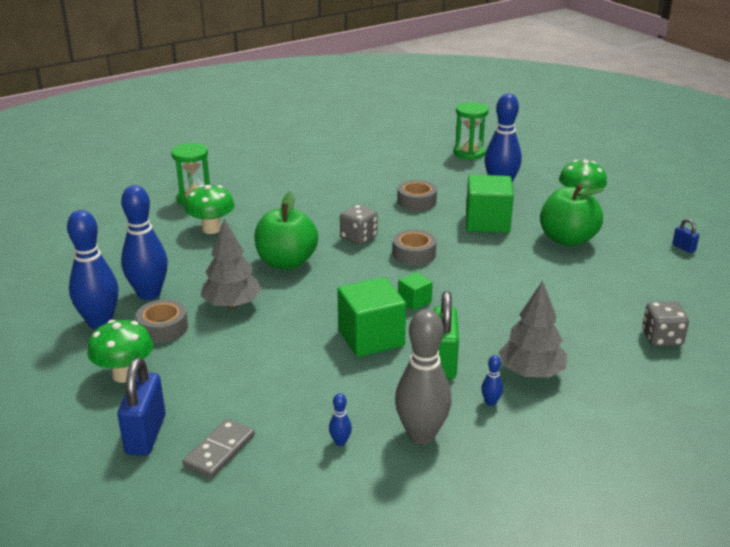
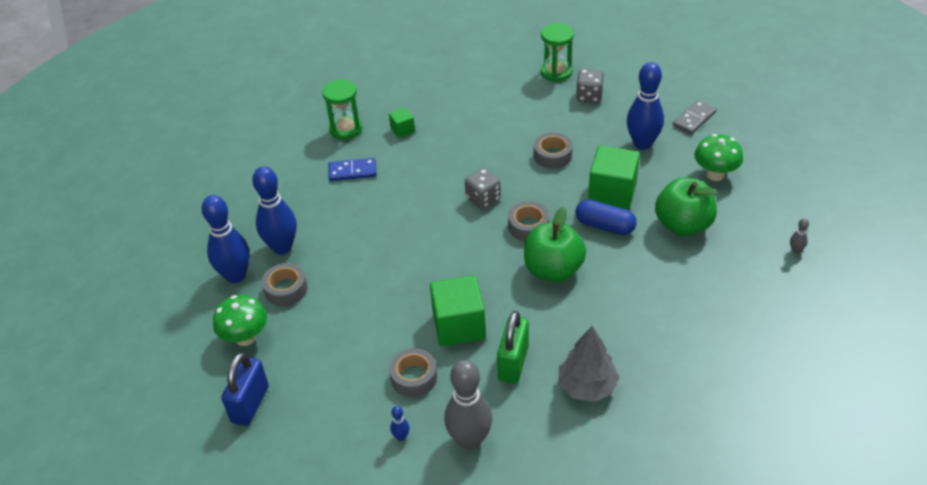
camera: 15 degrees right, 15 degrees up
grey domino [183,419,255,479] -> grey domino moved to [673,100,717,135]
green mushroom [184,185,235,234] -> blue domino [329,158,377,181]
grey tree [201,218,262,309] -> none
green apple [254,191,318,269] -> green apple moved to [524,207,586,282]
green cube [398,272,433,310] -> green cube moved to [389,107,415,138]
green hourglass [454,102,489,160] -> green hourglass moved to [541,23,574,82]
blue bowling pin [481,355,503,406] -> none
grey dice [642,301,689,347] -> grey dice moved to [576,69,604,103]
blue padlock [672,219,699,253] -> grey bowling pin [790,218,809,254]
none -> grey tape [389,348,437,397]
none -> blue capsule [575,199,637,235]

